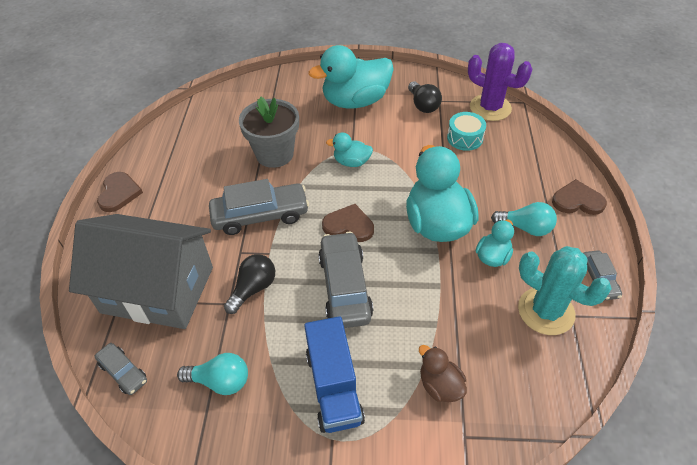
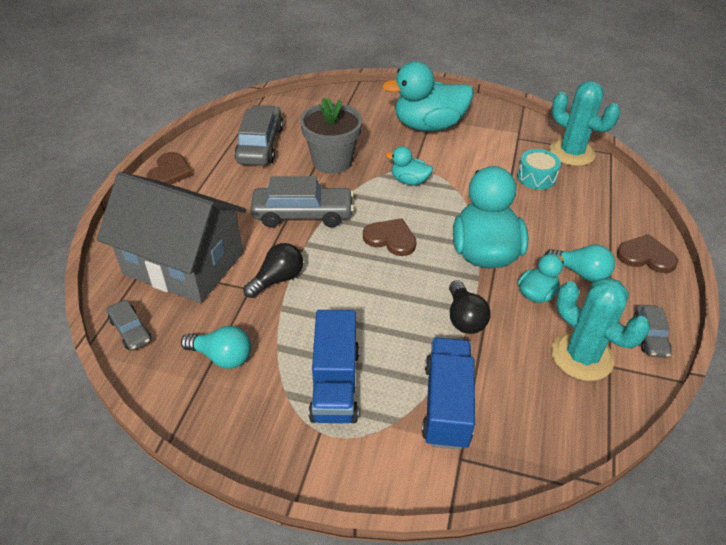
camera: 10 degrees right, 5 degrees down
grey car [318,232,373,328] -> grey car moved to [234,105,284,166]
black light bulb [408,81,442,113] -> black light bulb moved to [449,280,490,334]
brown duck [419,345,467,402] -> blue truck [422,338,475,450]
purple cactus [468,43,532,121] -> turquoise cactus [550,81,620,166]

